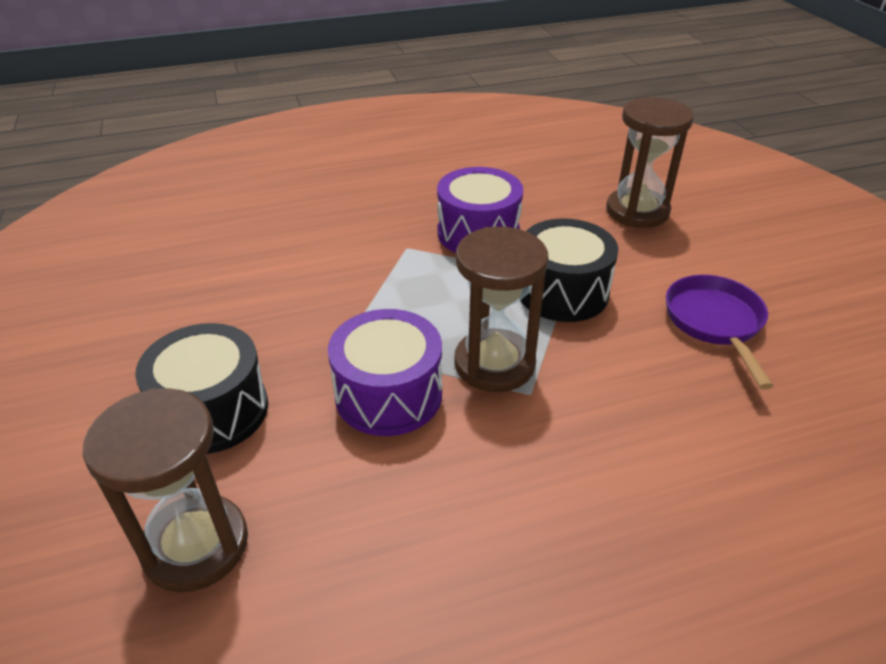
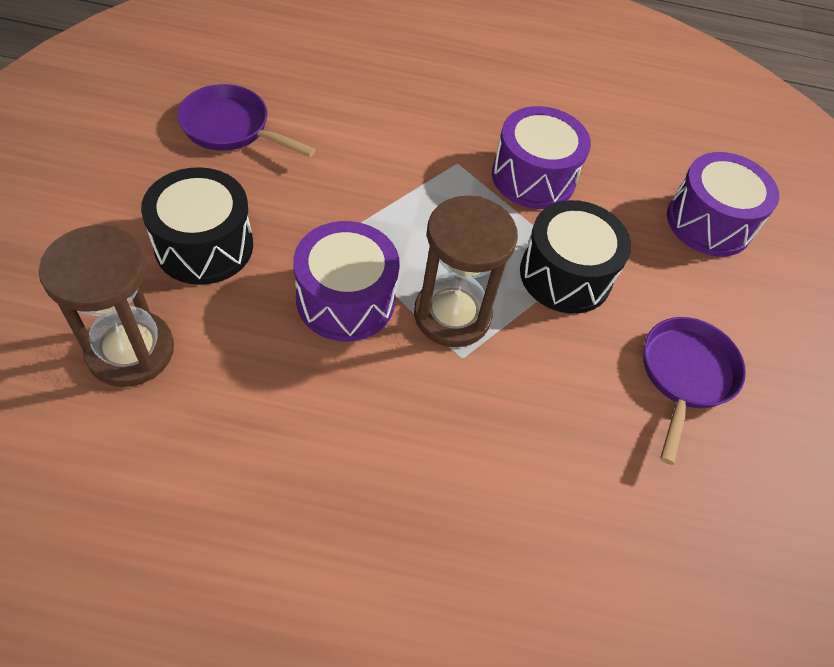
camera: 20 degrees right, 15 degrees up
brown hourglass [606,97,694,228] -> purple drum [667,152,779,257]
none -> purple pan [177,84,316,157]

